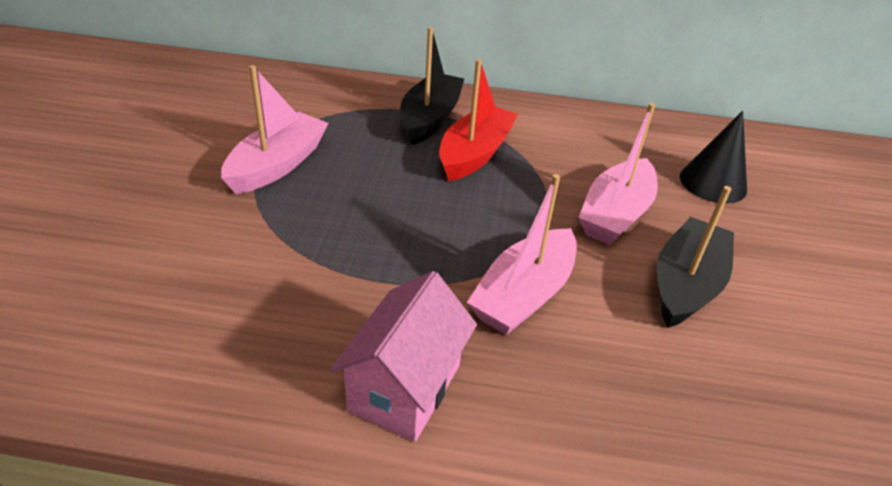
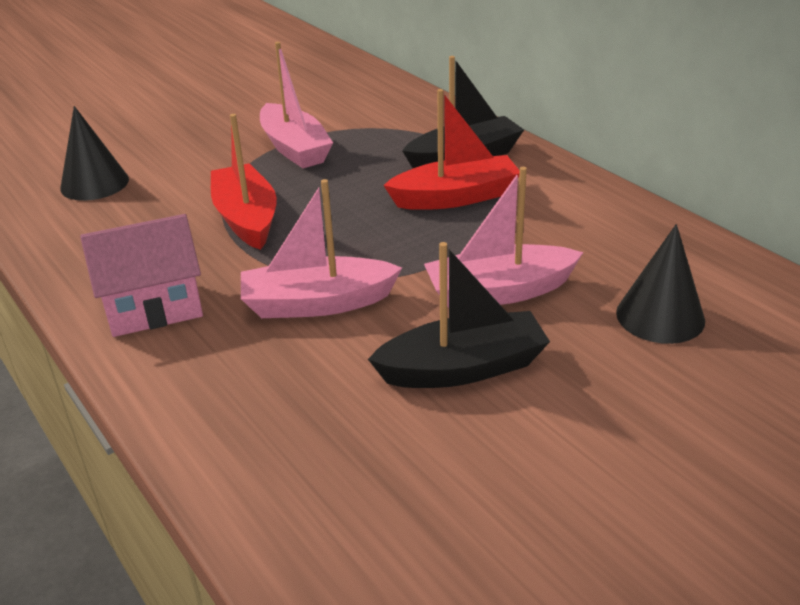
camera: 50 degrees right, 5 degrees down
pink boat [221,65,328,194] -> pink boat turned 75 degrees clockwise [260,42,333,168]
none -> black cone [60,106,129,201]
none -> red boat [211,114,277,250]

